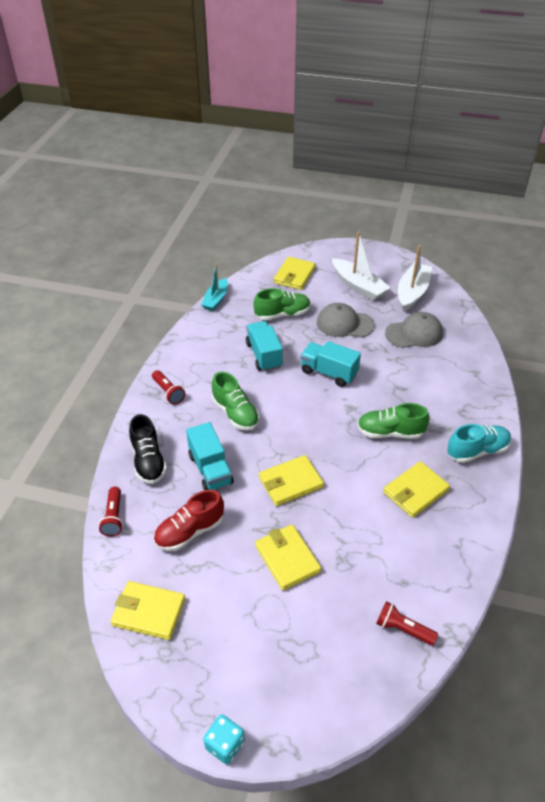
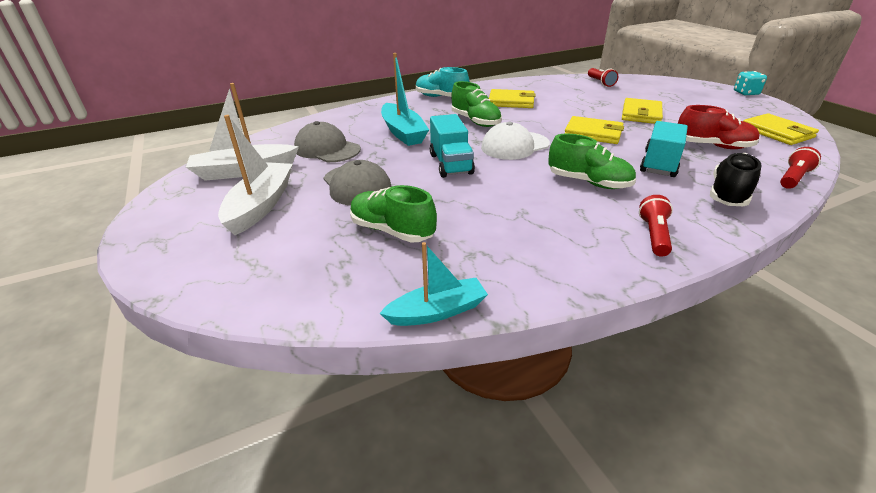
camera: 130 degrees left, 10 degrees down
green shoe [212,372,259,431] -> green shoe turned 105 degrees clockwise [548,133,636,189]
turquoise truck [246,321,283,372] -> none
yellow wallet [273,257,316,290] -> none
none -> turquoise boat [381,53,429,146]
none -> white cap [481,122,550,160]

